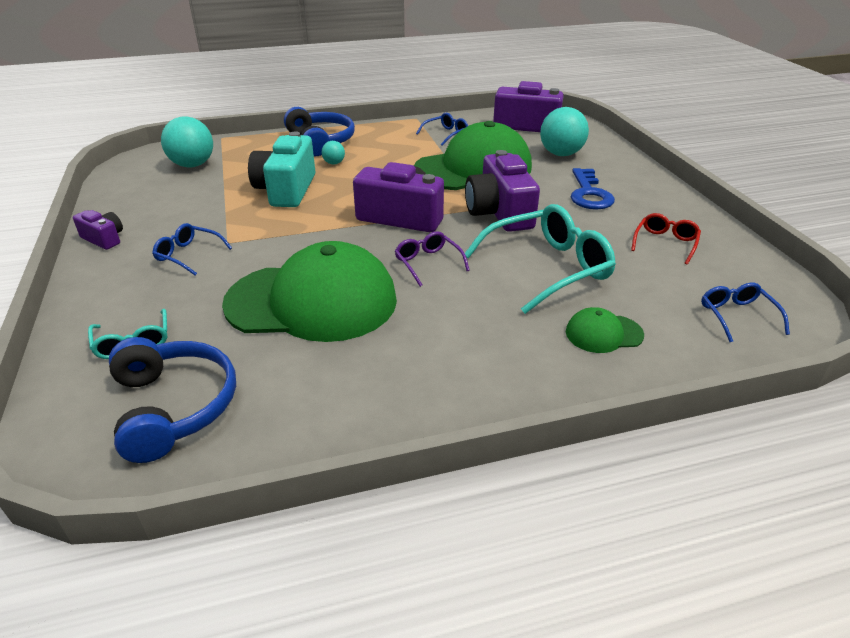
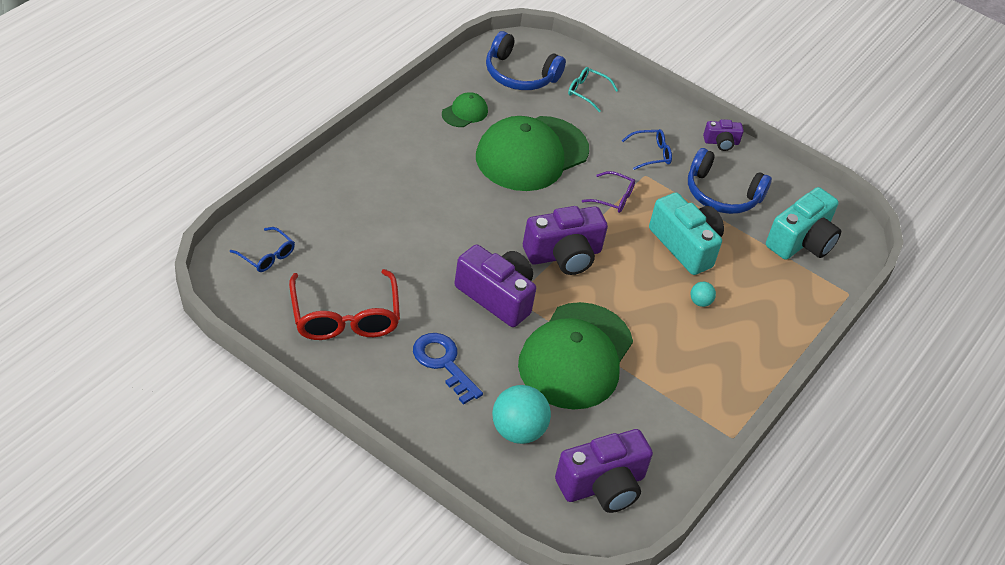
camera: 135 degrees right, 10 degrees up
turquoise ball [161,116,213,167] -> turquoise camera [766,187,841,260]
blue headphones [284,107,355,156] -> blue headphones moved to [688,148,772,214]
purple glasses [395,231,470,287] -> purple glasses moved to [582,171,635,213]
blue glasses [416,113,468,146] -> none
turquoise glasses [465,204,616,314] -> none
green cap [566,307,644,353] -> green cap moved to [442,92,488,127]
red glasses [631,213,701,264] -> red glasses [289,269,400,340], size x1.95

